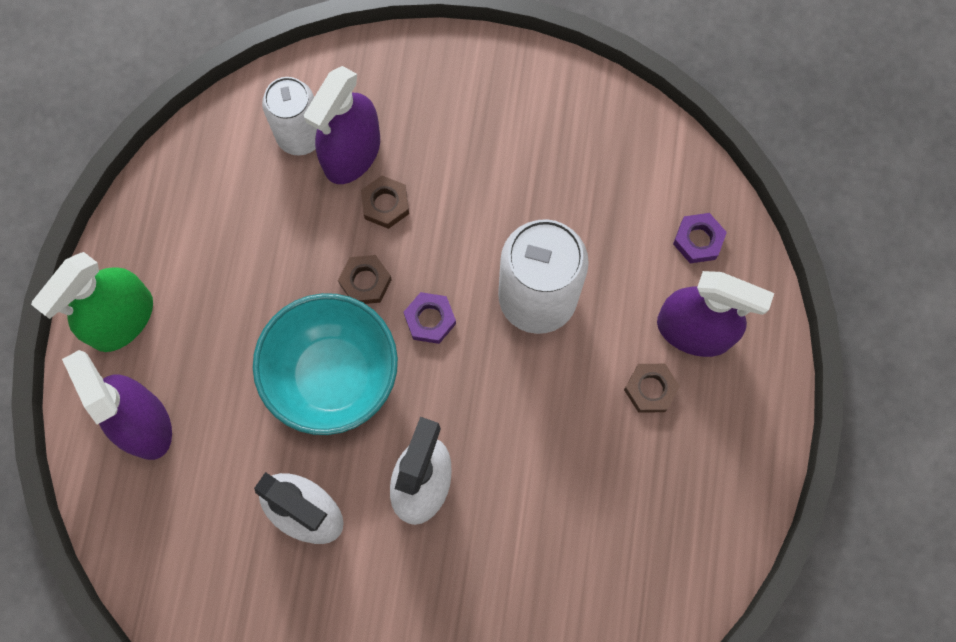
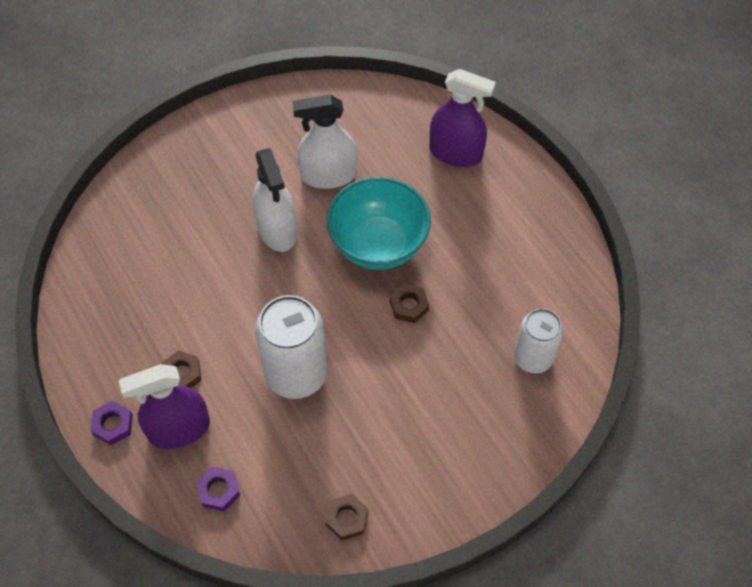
camera: 140 degrees right, 15 degrees down
green spray bottle [31,252,153,352] -> none
purple spray bottle [304,66,380,184] -> none
brown nut [361,176,409,229] -> brown nut moved to [325,494,369,540]
purple nut [403,292,456,344] -> purple nut moved to [90,401,133,445]

